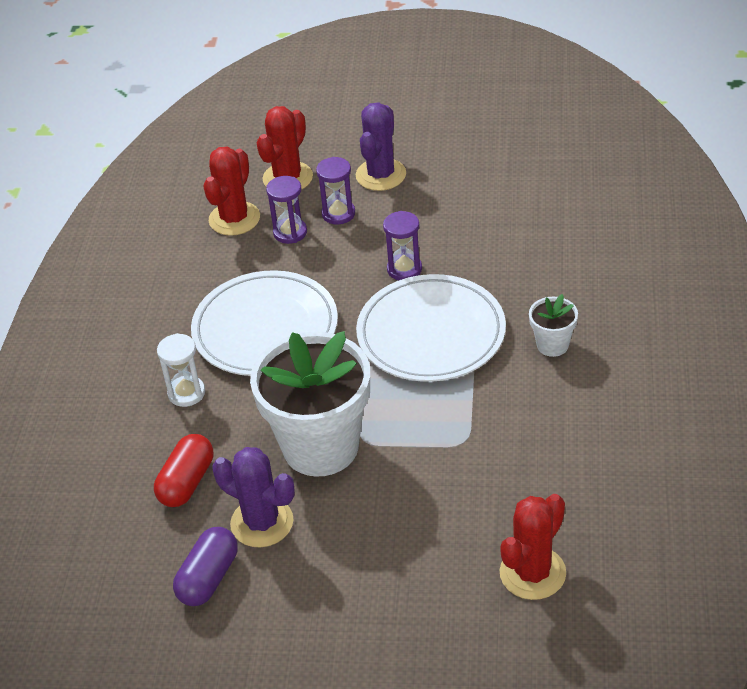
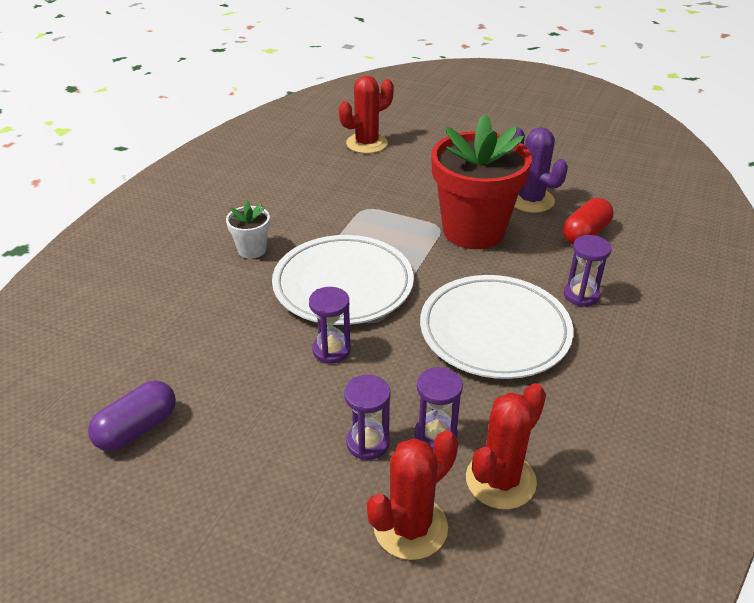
camera: 165 degrees left, 5 degrees down
white hourglass [157,333,205,407] -> purple hourglass [564,235,612,307]
purple capsule [173,527,238,606] -> purple capsule moved to [88,380,176,451]
white flower pot [250,331,370,477] -> red flower pot [431,114,532,249]
purple cactus [355,102,406,191] -> none

